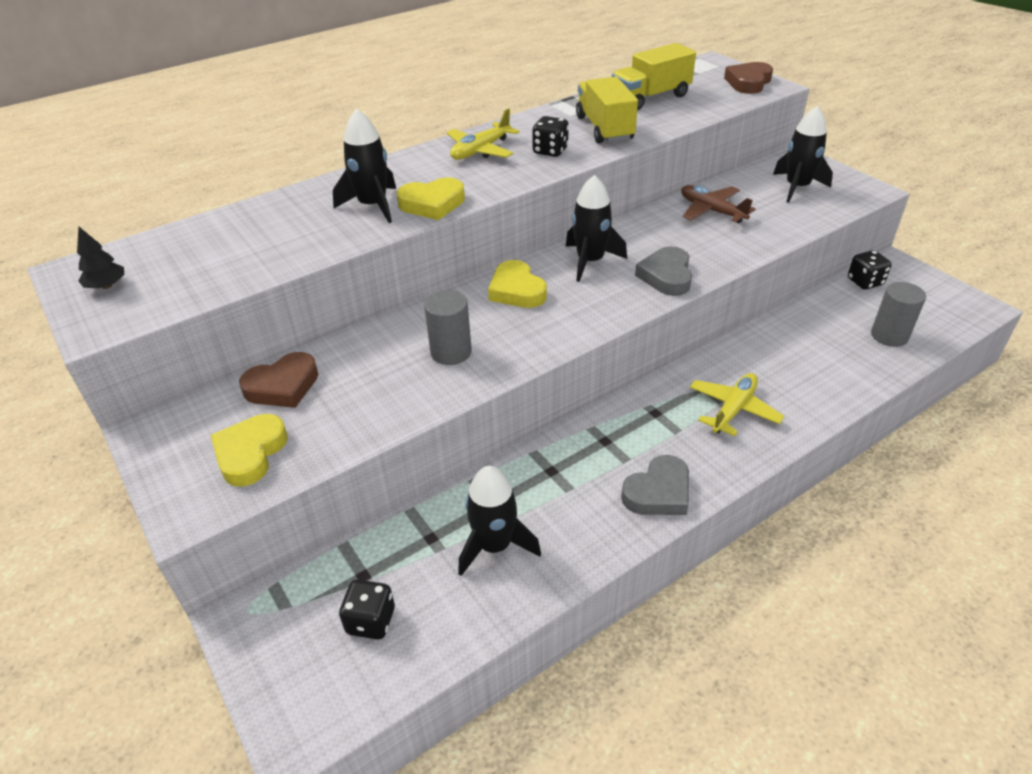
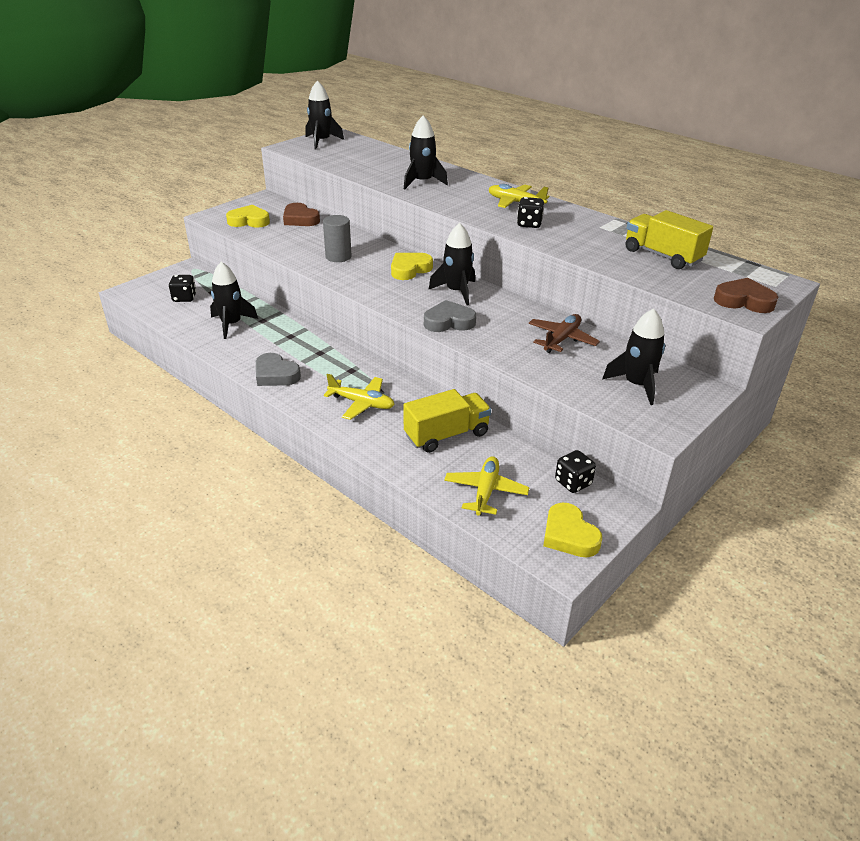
camera: 75 degrees right, 5 degrees down
black tree [77,227,124,289] -> black rocket [305,80,344,149]
yellow heart [397,177,465,220] -> yellow heart moved to [543,503,602,557]
yellow truck [576,77,638,143] -> yellow truck moved to [403,389,491,453]
grey cylinder [871,282,926,347] -> yellow plane [444,456,529,516]

